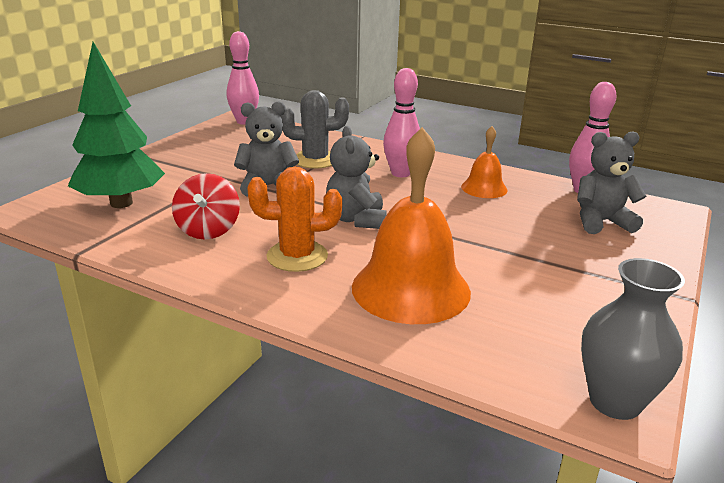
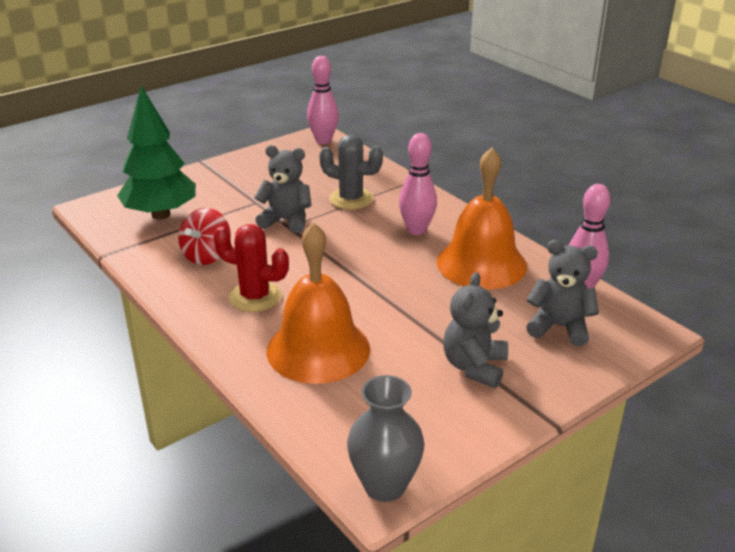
camera: 25 degrees right, 5 degrees up
orange cactus [247,167,342,272] -> red cactus [213,224,289,312]
grey teddy bear [326,126,387,229] -> grey teddy bear moved to [443,272,508,388]
orange bell [461,126,508,198] -> orange bell [437,147,527,290], size x1.93

